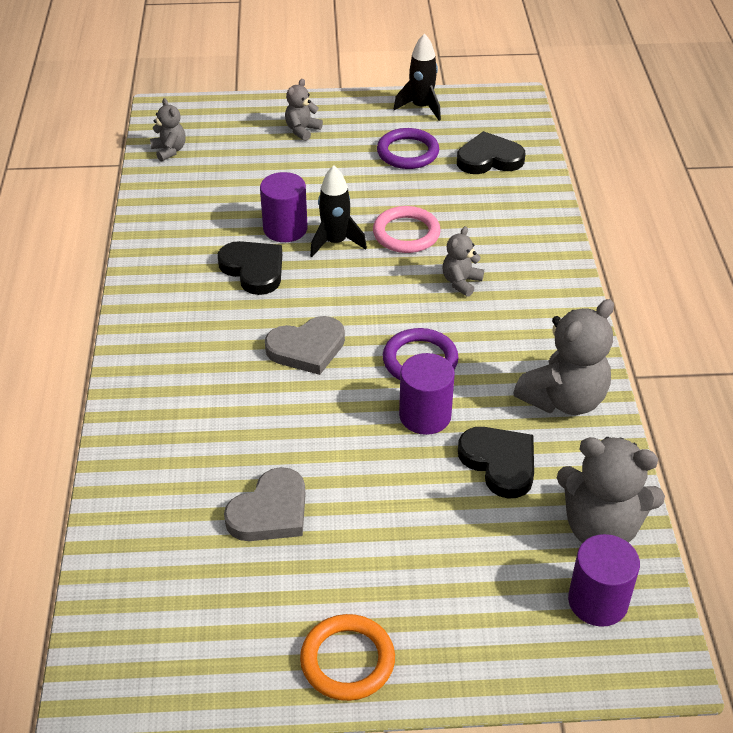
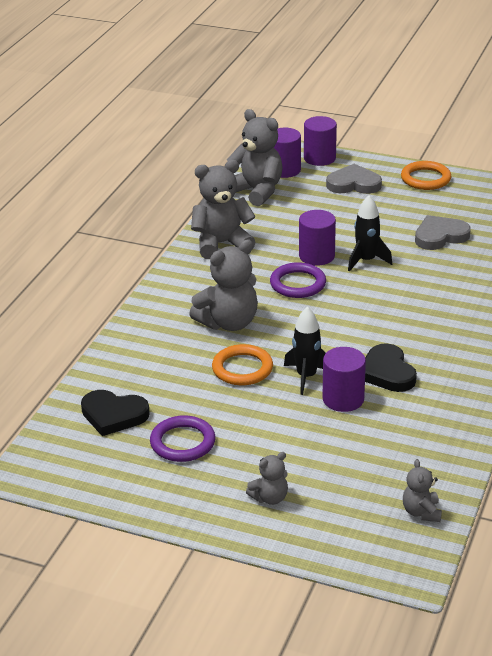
camera: 155 degrees left, 10 degrees down
grey heart [265,316,345,375] -> grey heart moved to [326,164,382,194]
pink ring [373,206,441,253] -> orange ring [212,344,273,385]
black rocket [394,33,441,121] -> black rocket moved to [348,195,392,272]
grey teddy bear [443,226,484,297] -> grey teddy bear [189,240,258,331], size x1.91
black heart [458,427,534,498] -> none
none -> purple cylinder [304,116,337,166]

